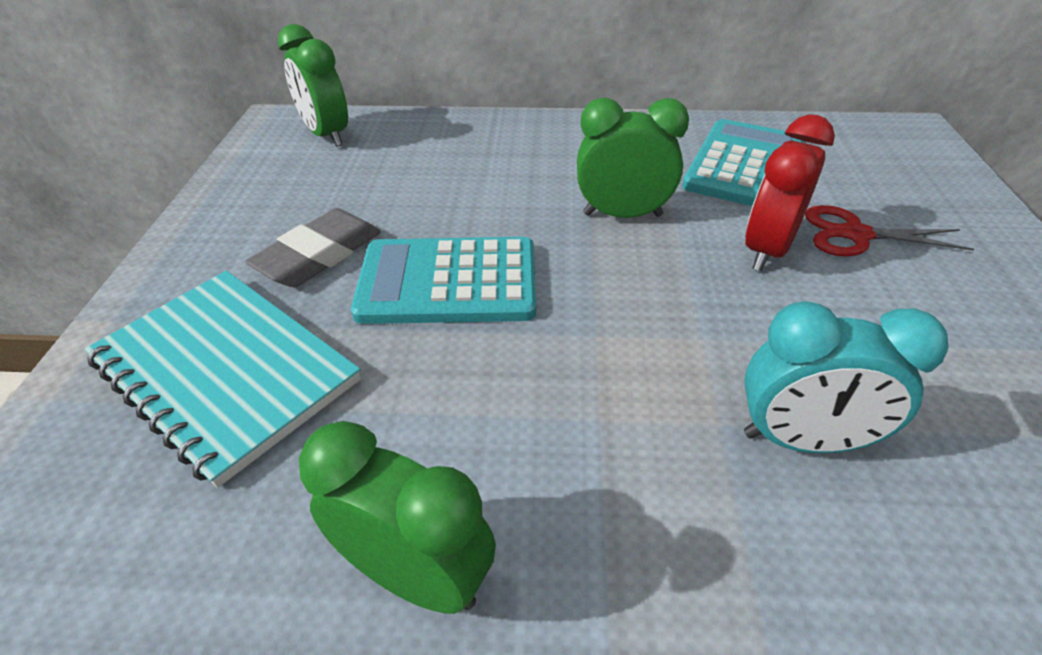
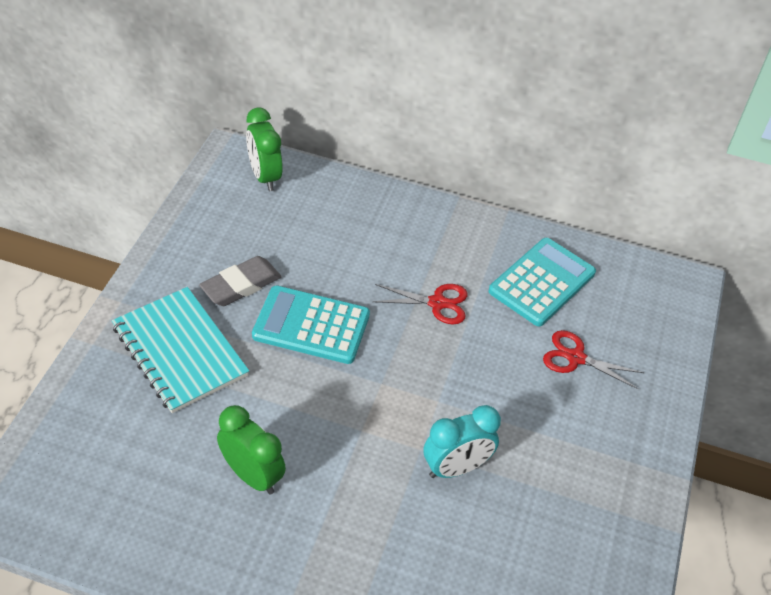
camera: 10 degrees right, 5 degrees up
green clock [577,98,689,218] -> red scissors [372,284,468,324]
turquoise clock [744,301,948,453] -> turquoise clock turned 45 degrees counterclockwise [424,405,501,478]
red clock [745,114,835,271] -> none

